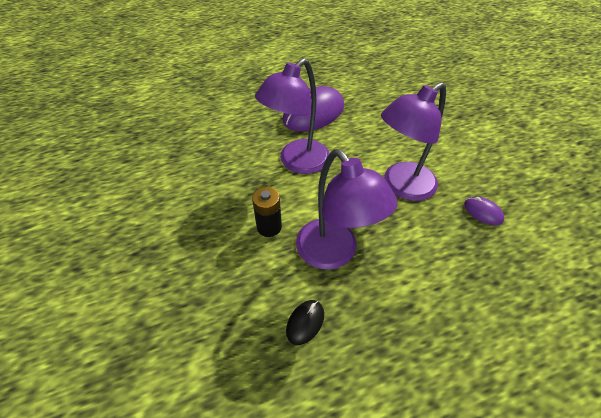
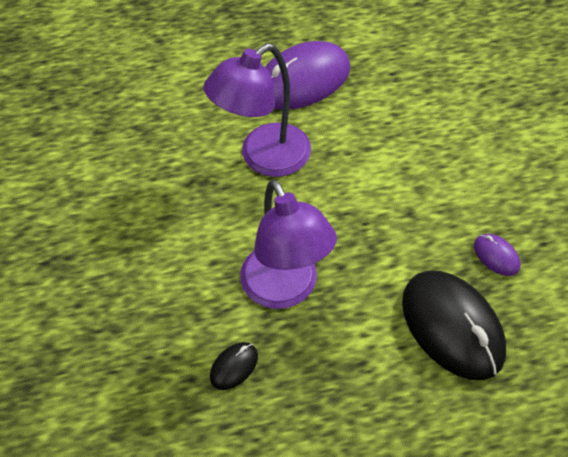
camera: 10 degrees right, 5 degrees up
black battery [252,187,282,237] -> none
purple lamp [381,82,446,201] -> none
none -> black mouse [402,271,506,380]

